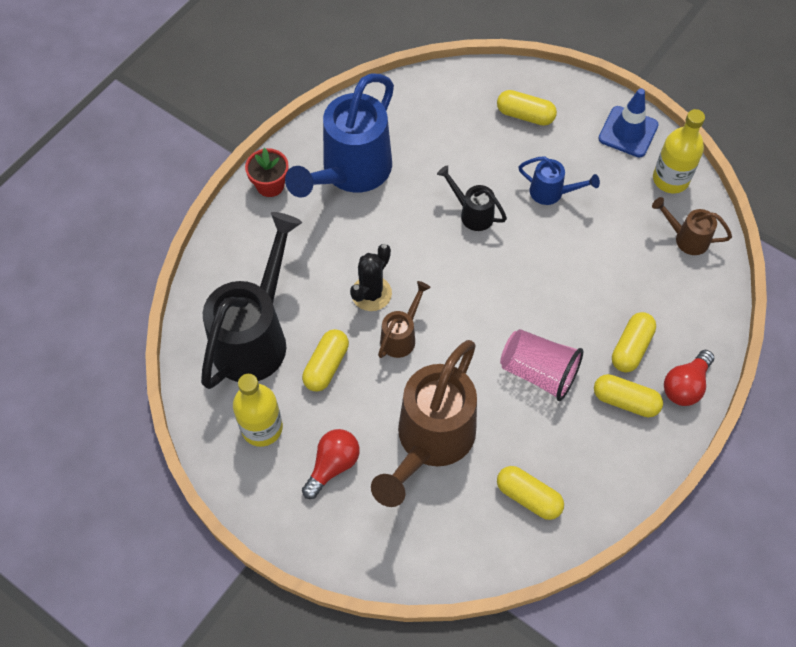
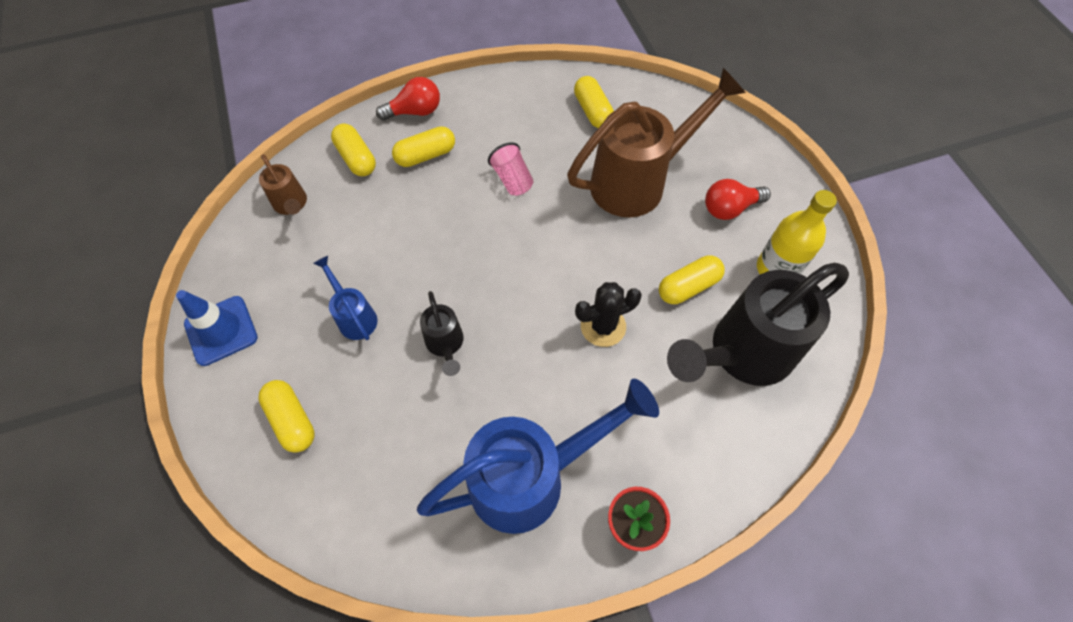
camera: 145 degrees left, 0 degrees up
brown watering can [378,281,431,358] -> none
pink cup [500,329,583,401] -> pink cup [488,142,533,196], size x0.65
yellow capsule [594,374,663,417] -> yellow capsule moved to [331,124,376,176]
yellow bottle [653,109,705,193] -> none

